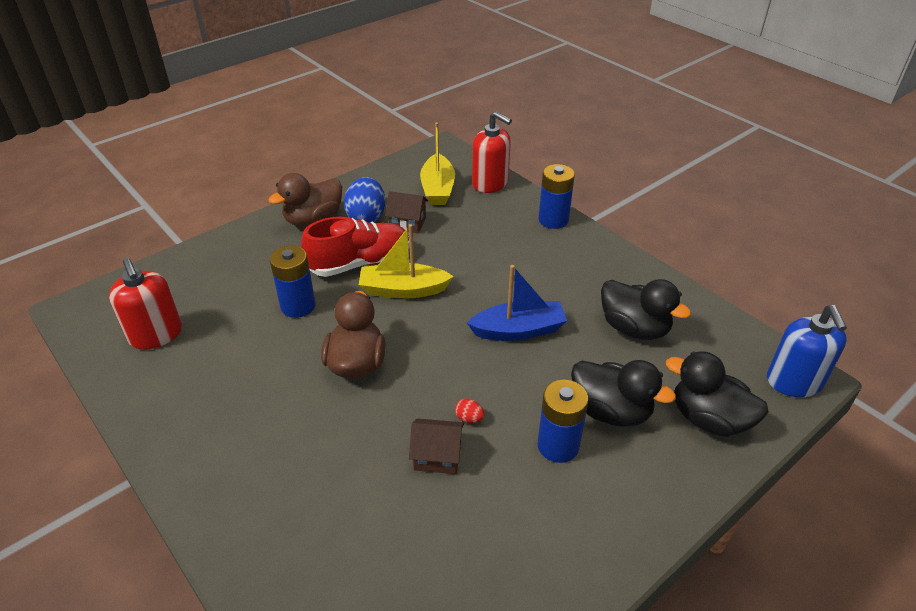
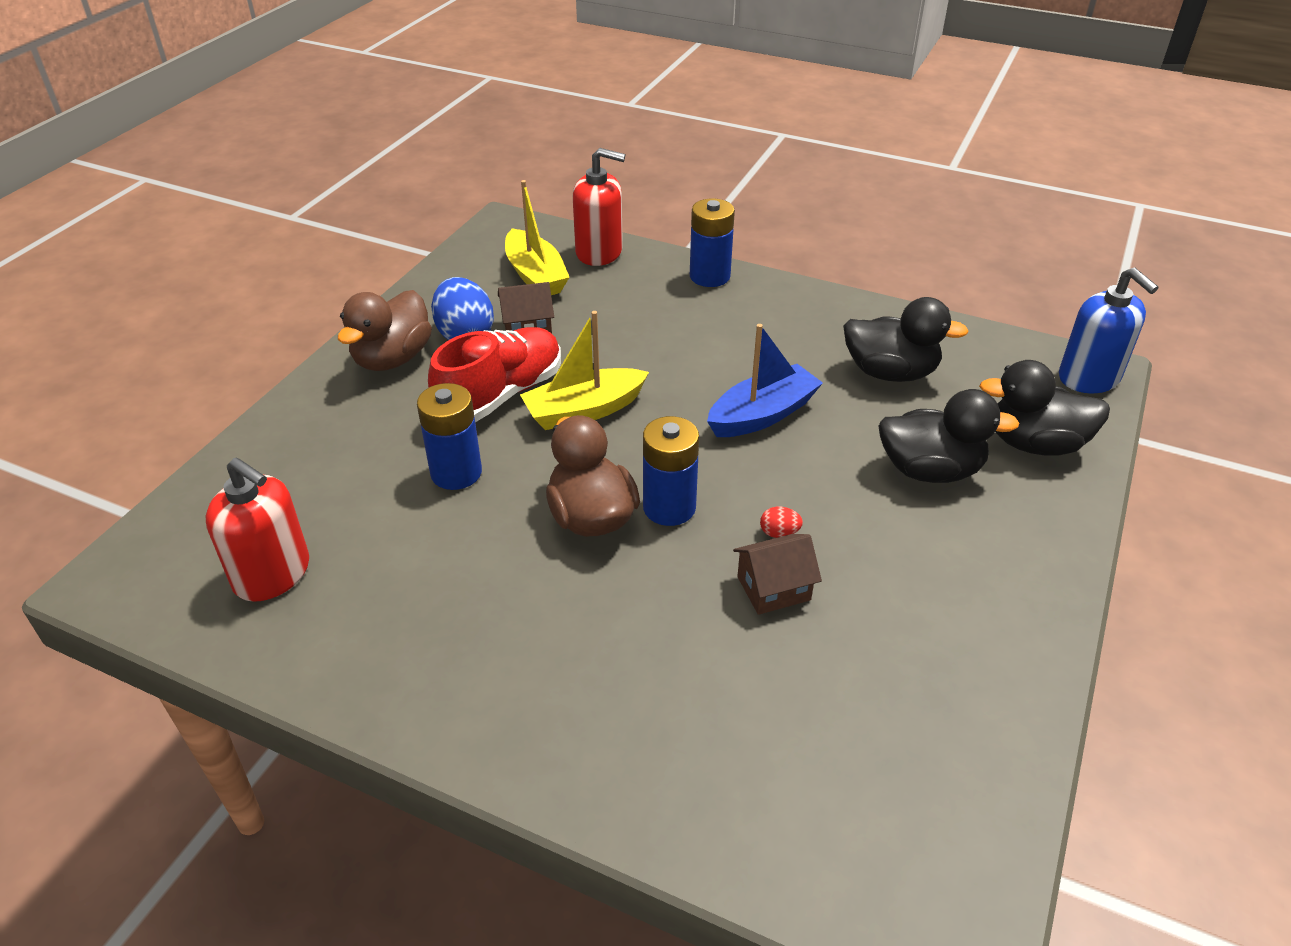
camera: 25 degrees left, 0 degrees up
blue battery [537,380,588,463] -> blue battery moved to [643,416,699,526]

